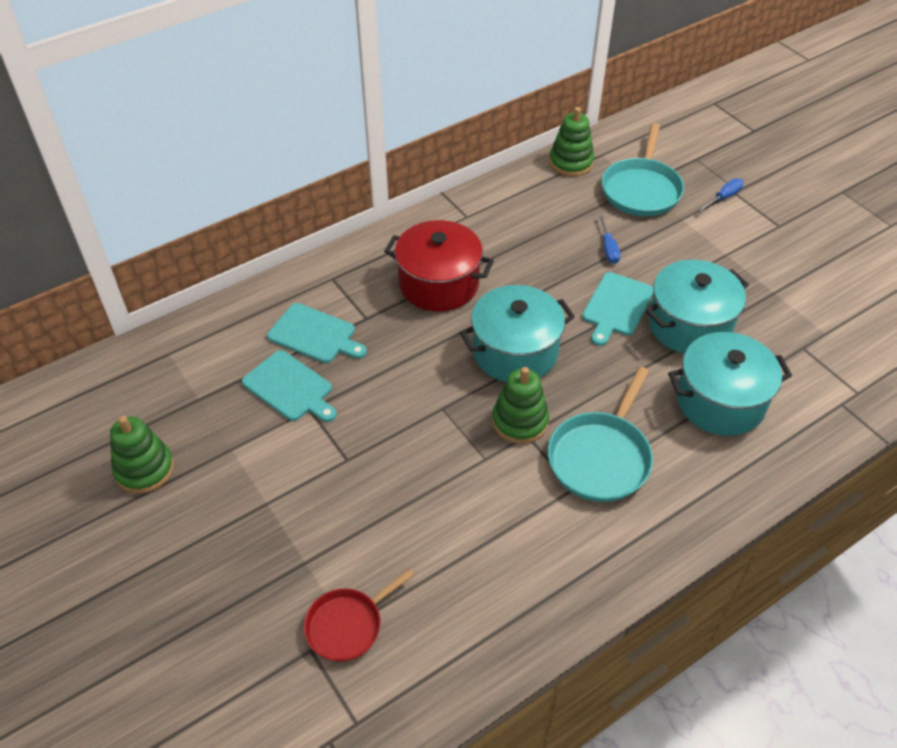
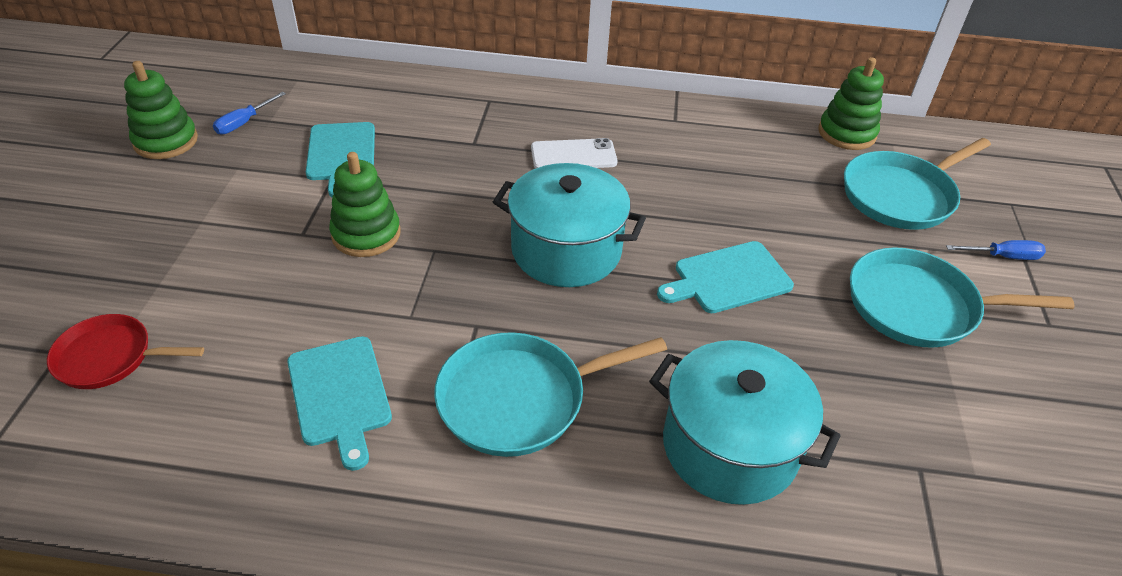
camera: 40 degrees right, 5 degrees down
turquoise cutting board [267,303,367,363] -> turquoise cutting board moved to [287,336,392,471]
red pot [384,220,494,312] -> white phone [531,138,618,169]
green stacking toy [492,367,549,444] -> green stacking toy moved to [329,152,400,257]
blue screwdriver [599,214,621,264] -> blue screwdriver moved to [213,92,286,135]
turquoise pot [646,260,749,354] -> none
none -> turquoise pan [850,247,1075,348]

